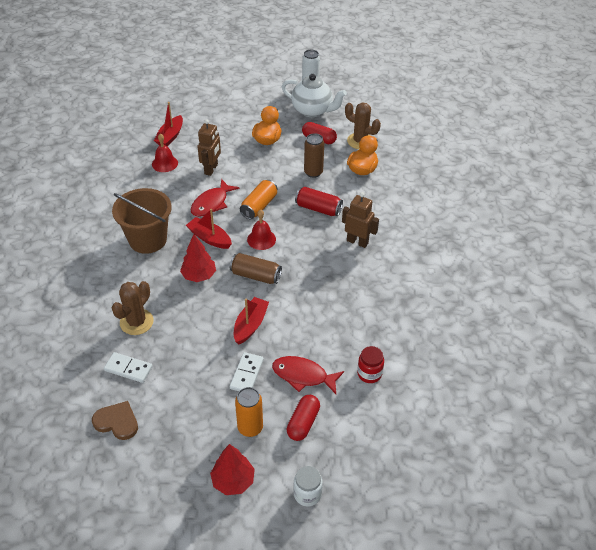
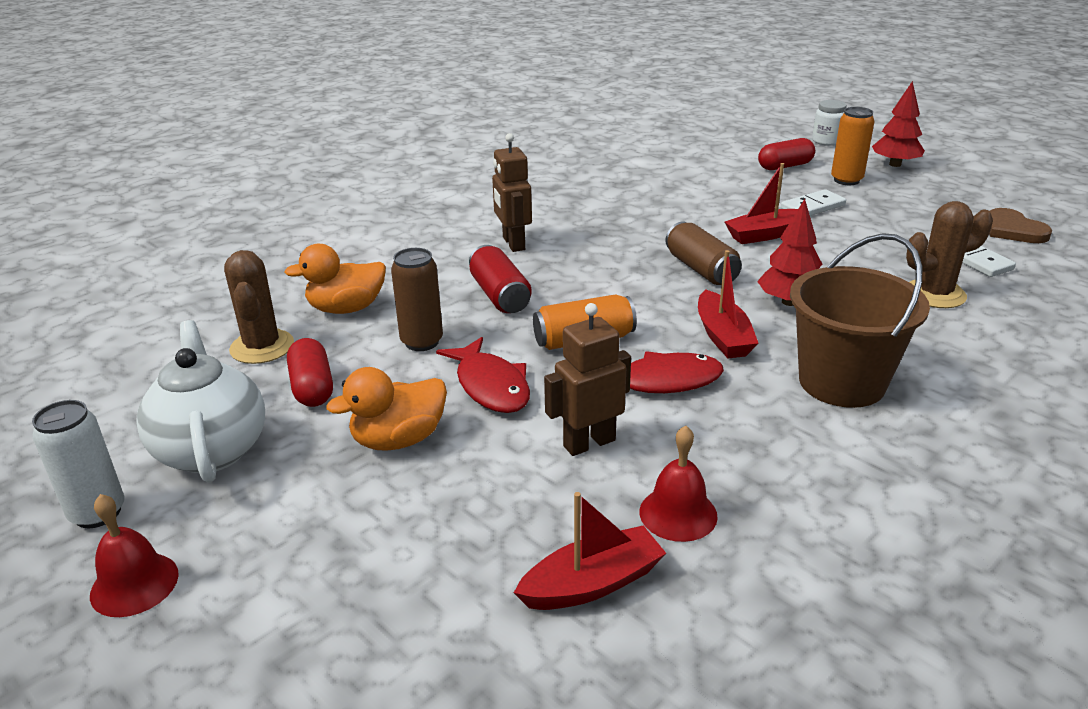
camera: 135 degrees left, 15 degrees down
red bell [247,209,276,250] -> red bell moved to [90,494,179,617]
red fish [272,356,344,394] -> red fish moved to [436,337,530,413]
red jar [357,346,384,383] -> none

